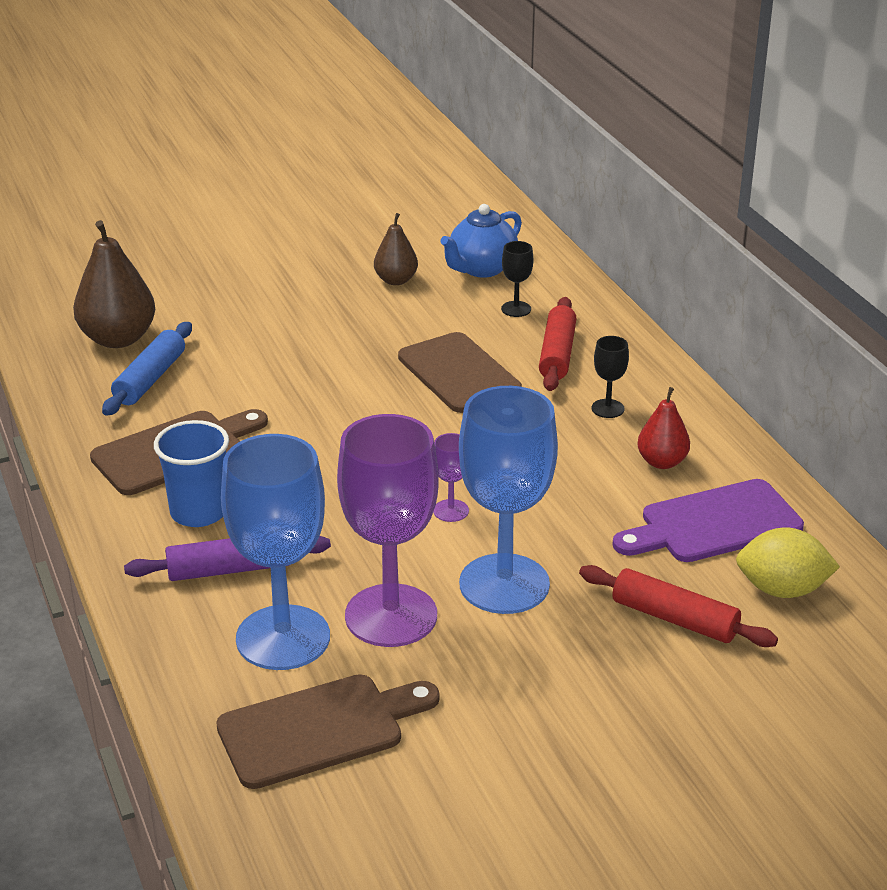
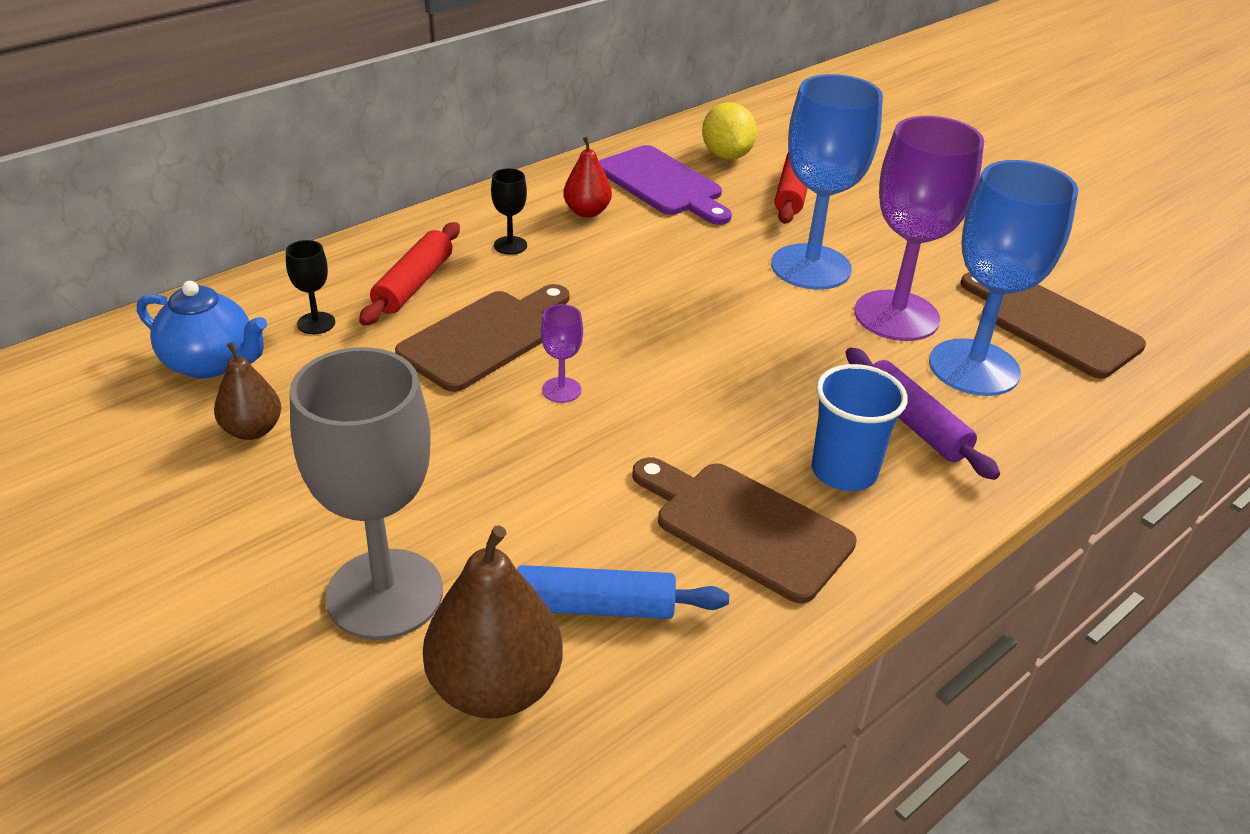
camera: 110 degrees left, 5 degrees up
purple goblet [433,433,469,522] -> purple goblet moved to [541,304,583,403]
red rolling pin [539,297,577,391] -> red rolling pin turned 60 degrees counterclockwise [359,222,460,326]
none -> grey goblet [289,347,443,640]

